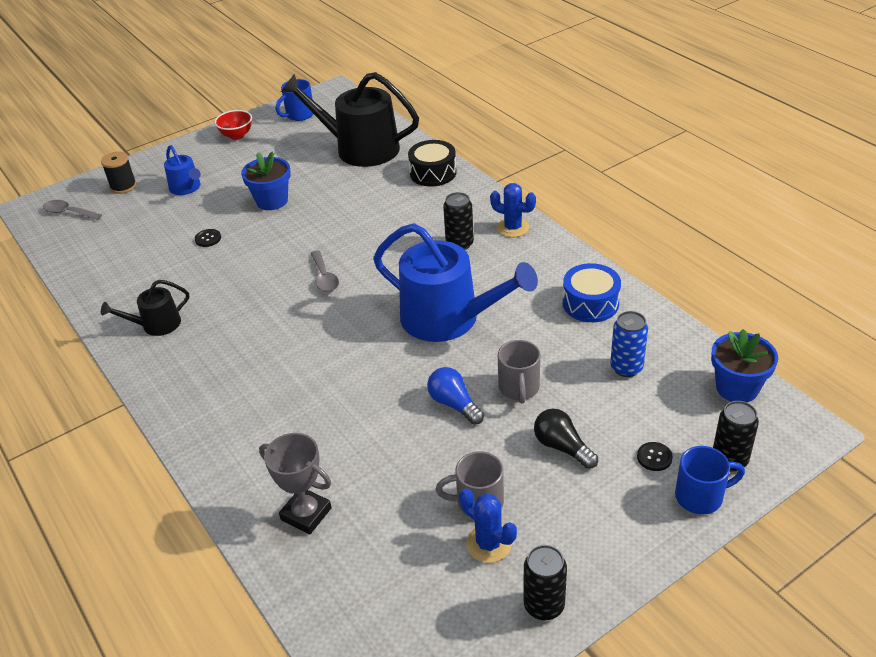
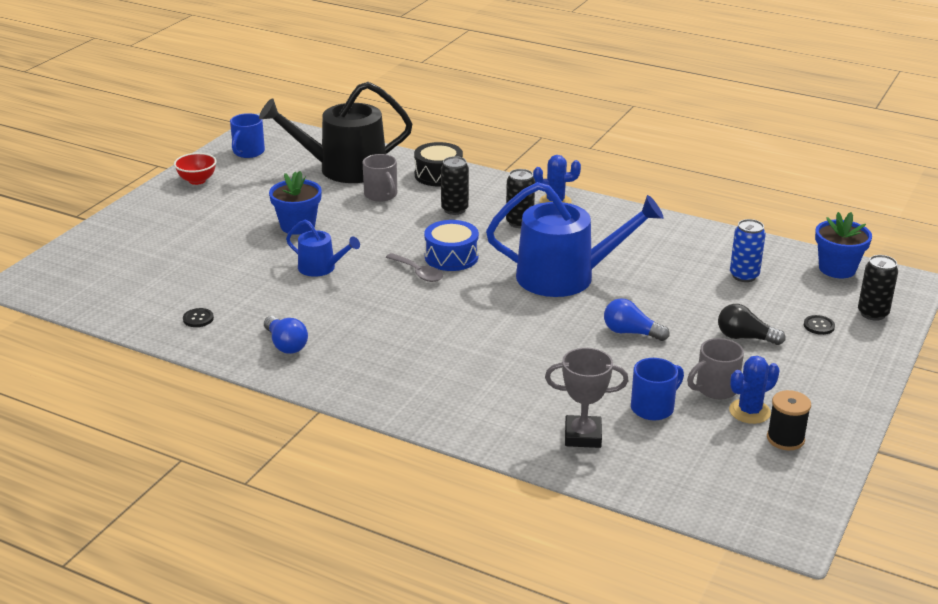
camera: 30 degrees left, 10 degrees down
grey spoon [43,200,102,220] -> none
black spool [101,152,137,194] -> black spool moved to [767,390,811,450]
black watering can [101,280,189,336] -> blue light bulb [264,316,308,354]
blue watering can [164,145,201,195] -> blue watering can moved to [286,220,360,277]
black button [195,229,221,247] -> black button moved to [183,308,214,327]
blue cactus [459,488,517,563] -> blue cactus turned 45 degrees counterclockwise [729,356,780,424]
grey mug [498,340,540,404] -> grey mug moved to [363,154,397,202]
black can [524,545,567,620] -> black can moved to [441,156,469,215]
blue drum [563,263,621,322] -> blue drum moved to [424,220,479,271]
blue mug [675,446,745,514] -> blue mug moved to [631,358,684,420]

